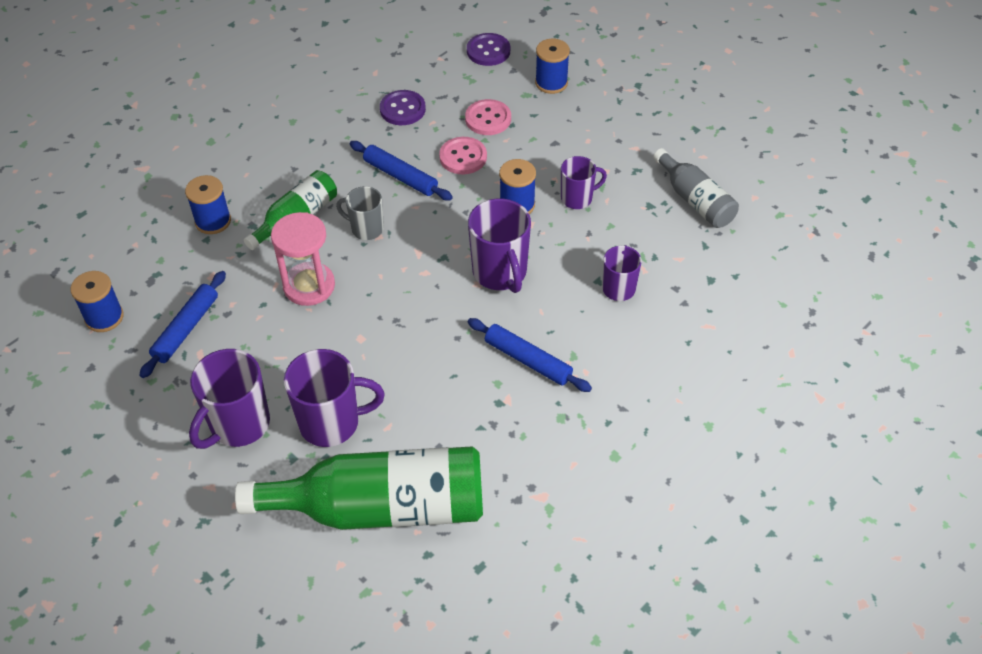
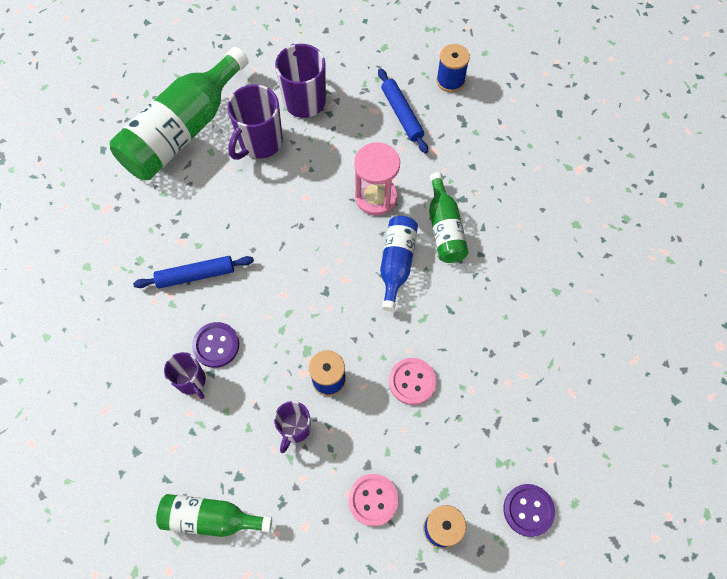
camera: 130 degrees right, 15 degrees up
blue spool [185,175,231,234] -> none
grey mug [336,186,384,240] -> blue bottle [380,216,418,312]
blue rolling pin [350,141,453,200] -> none
purple button [380,90,426,125] -> purple button moved to [192,322,239,368]
pink button [465,99,511,135] -> pink button moved to [348,474,398,526]
purple mug [468,199,531,293] -> none
grey bottle [653,148,739,228] -> green bottle [156,494,272,537]

